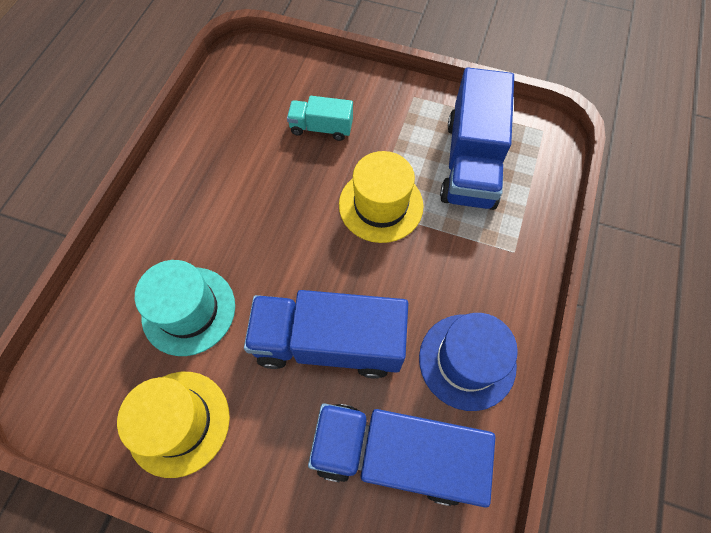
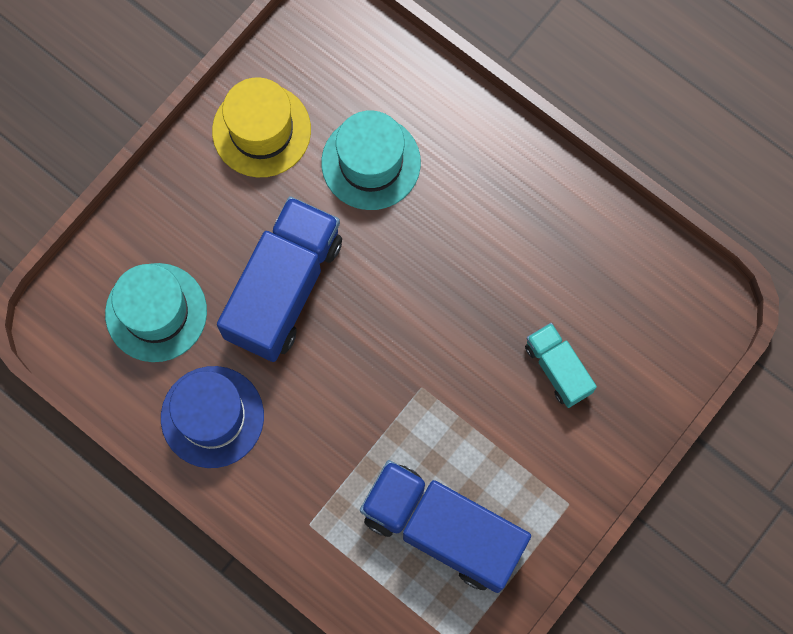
camera: 110 degrees right, 10 degrees up
turquoise truck [287,96,353,141] -> turquoise truck turned 60 degrees counterclockwise [525,323,597,408]
blue truck [308,403,495,508] -> turquoise hat [105,263,207,362]
yellow hat [339,151,423,243] -> none

